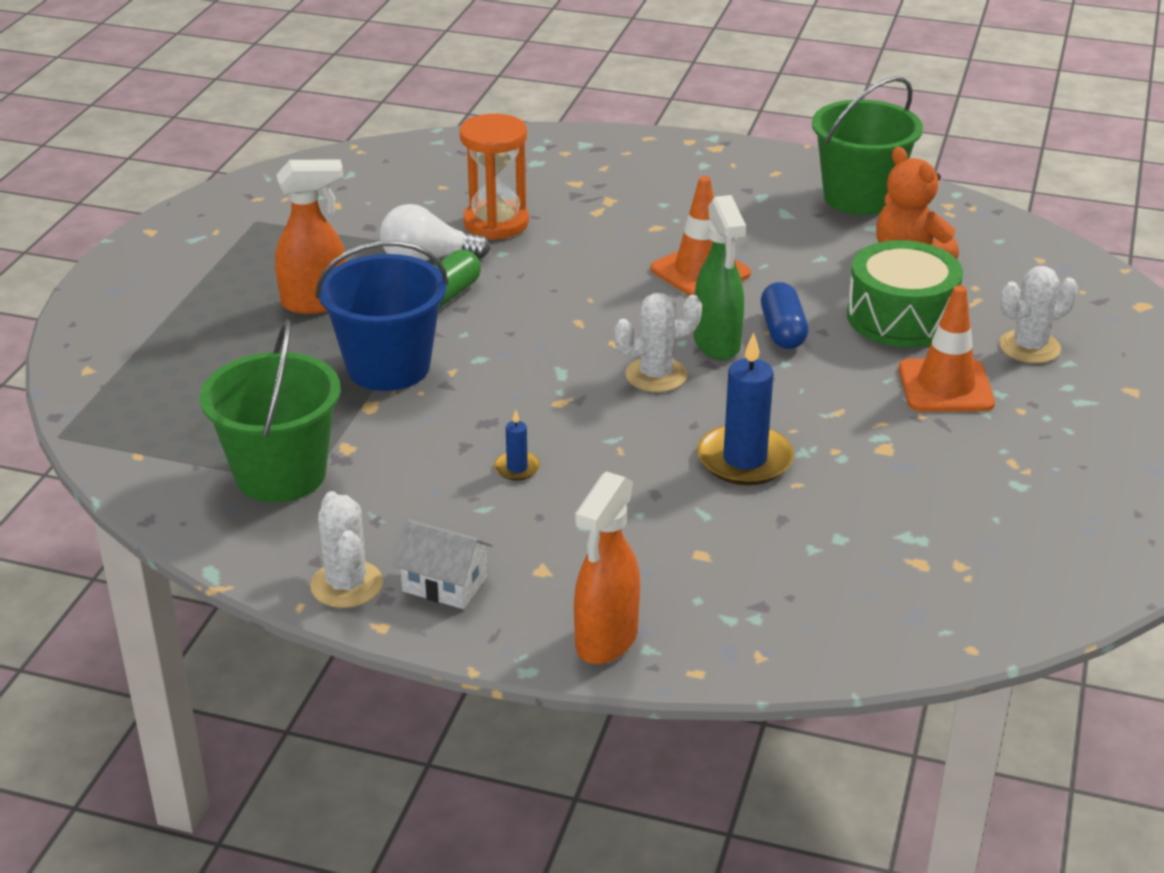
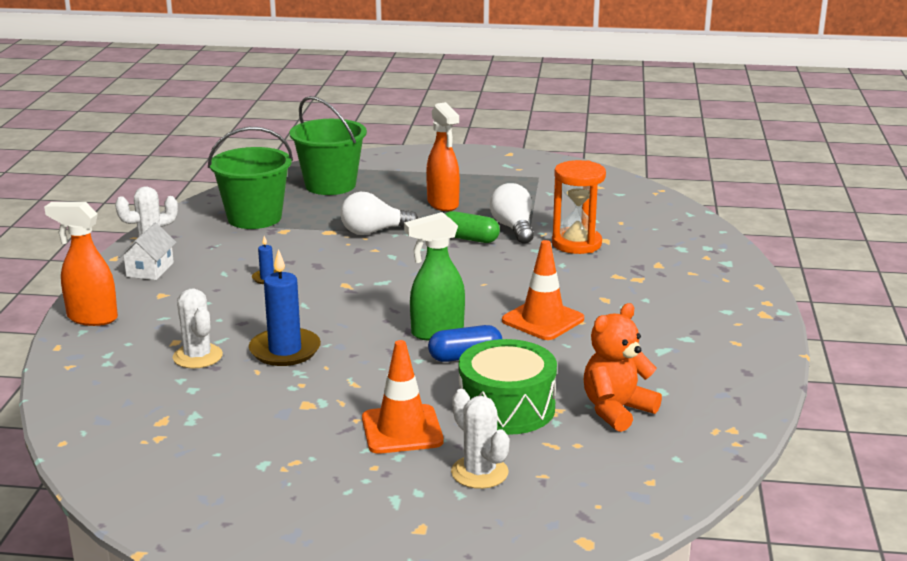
camera: 80 degrees right, 10 degrees down
blue bucket [316,241,449,391] -> white light bulb [340,192,418,235]
white cactus [614,293,702,392] -> white cactus moved to [173,288,223,368]
green bucket [812,76,923,215] -> green bucket moved to [290,96,367,195]

